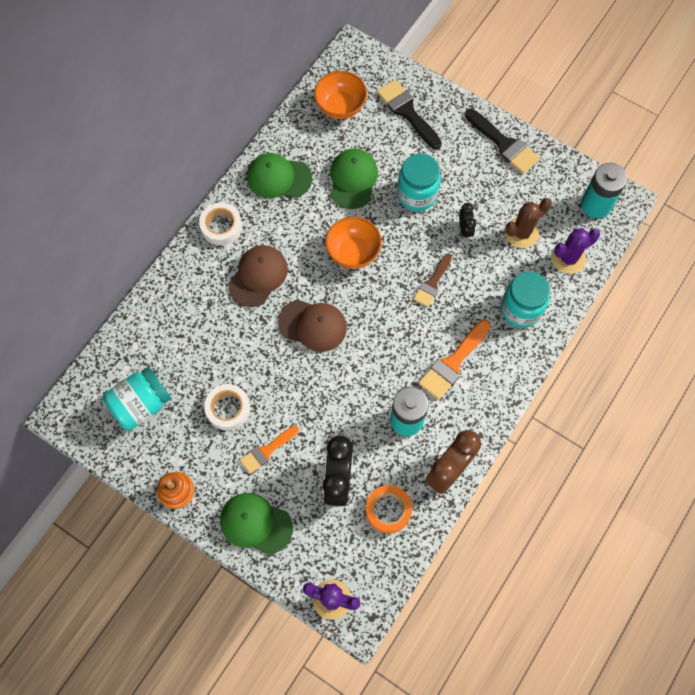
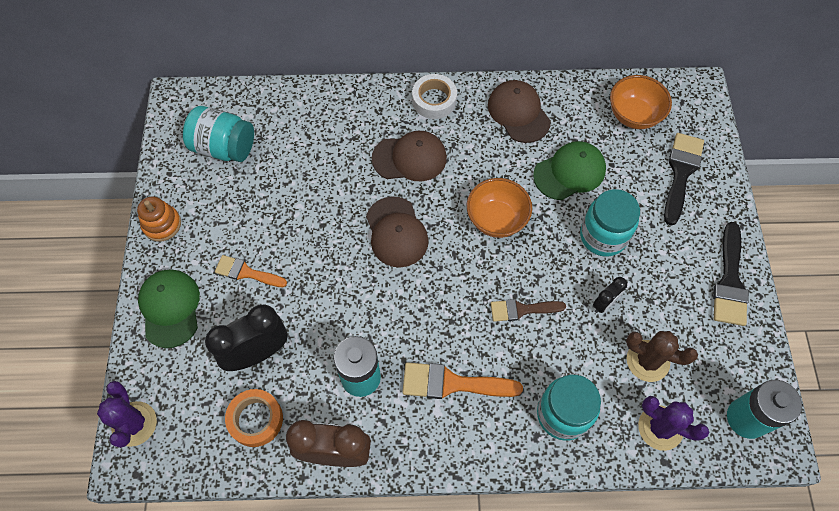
camera: 55 degrees right, 5 degrees down
white tape [204,384,250,431] -> none
green cap [247,153,312,198] -> brown cap [488,80,551,143]

